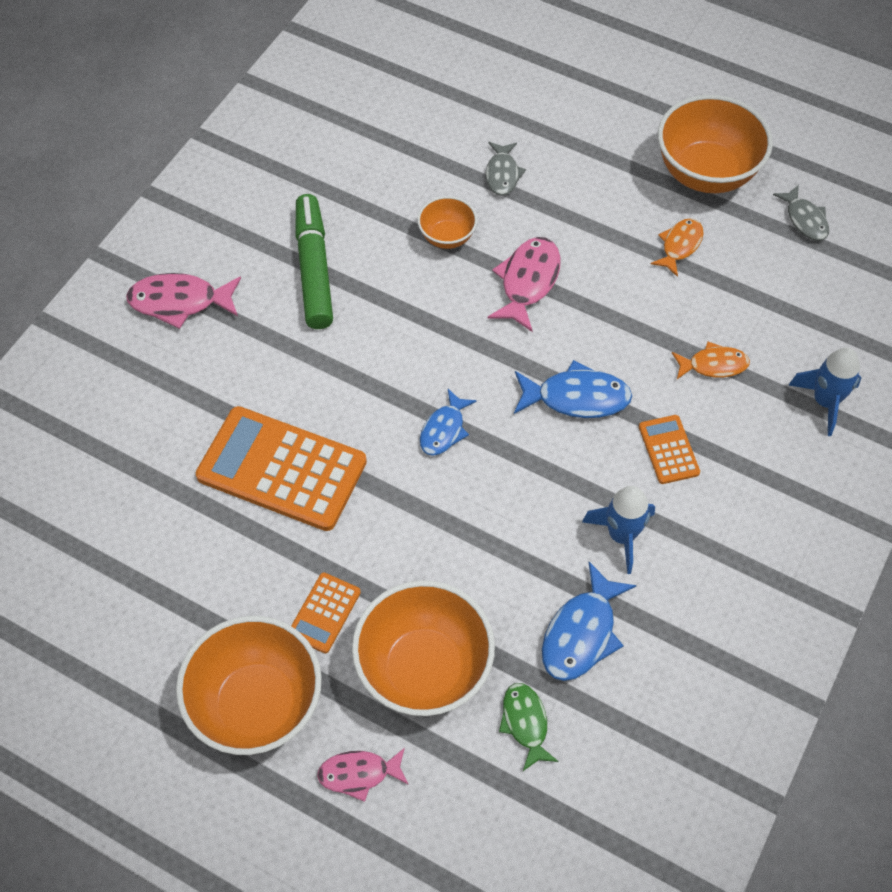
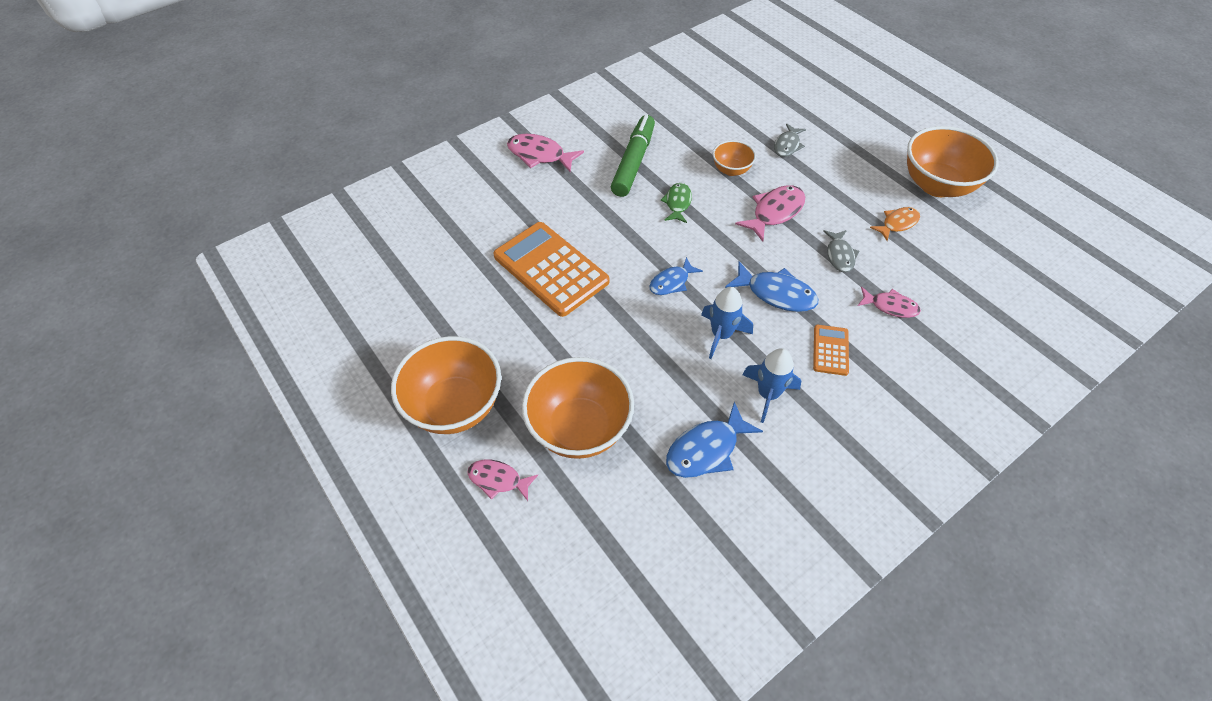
camera: 25 degrees right, 5 degrees down
orange calculator [291,573,361,653] -> none
green fish [499,683,559,771] -> green fish moved to [660,183,692,223]
orange fish [672,342,750,379] -> pink fish [858,287,921,318]
grey fish [773,185,829,241] -> grey fish moved to [823,230,859,273]
blue rocket [789,347,862,436] -> blue rocket moved to [701,287,753,359]

